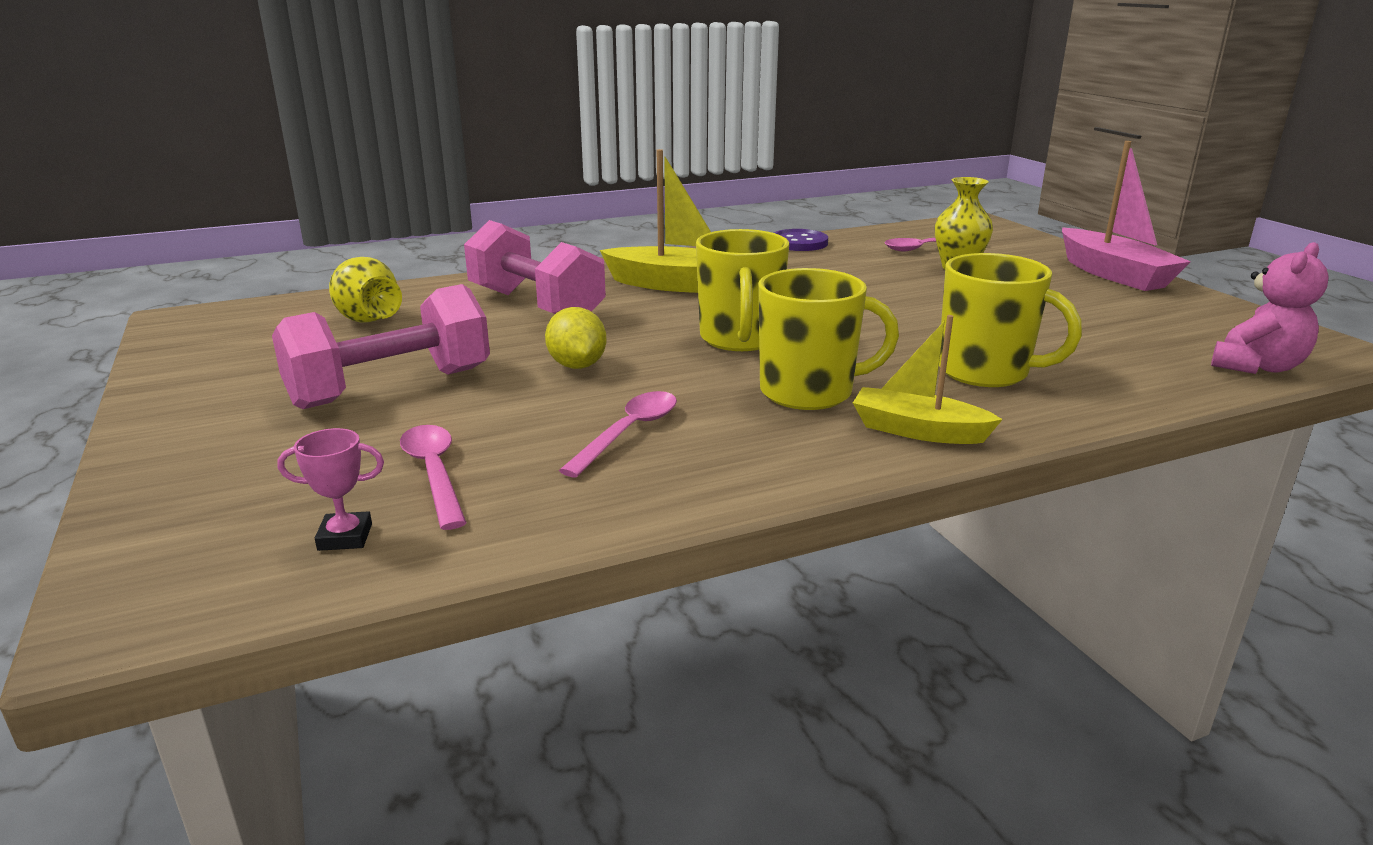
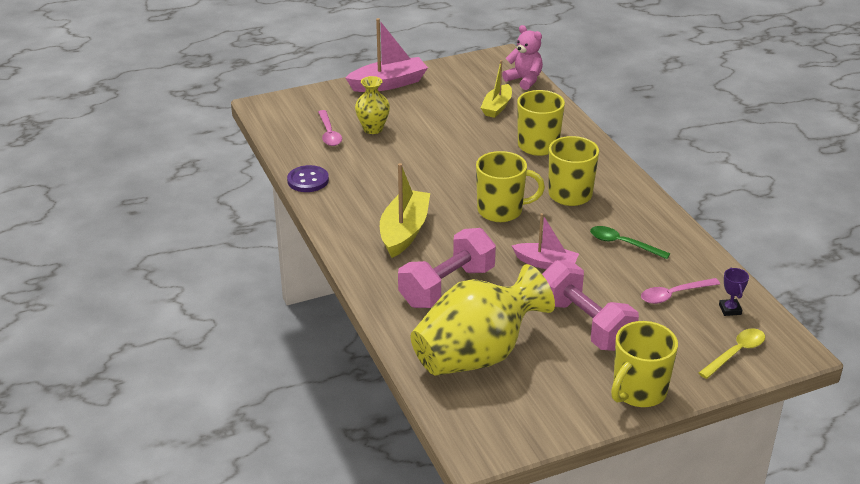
camera: 90 degrees left, 10 degrees up
pink trophy [277,428,384,551] -> purple trophy [719,268,749,316]
yellow vase [329,257,402,323] -> yellow vase [411,264,555,376], size x1.99
yellow lemon [545,307,607,369] -> pink boat [512,213,579,269]
pink spoon [559,391,677,478] -> green spoon [590,226,670,259]
yellow boat [853,315,1003,444] -> yellow boat moved to [481,60,512,118]
none -> yellow mug [611,321,678,407]
none -> yellow spoon [699,328,765,379]

